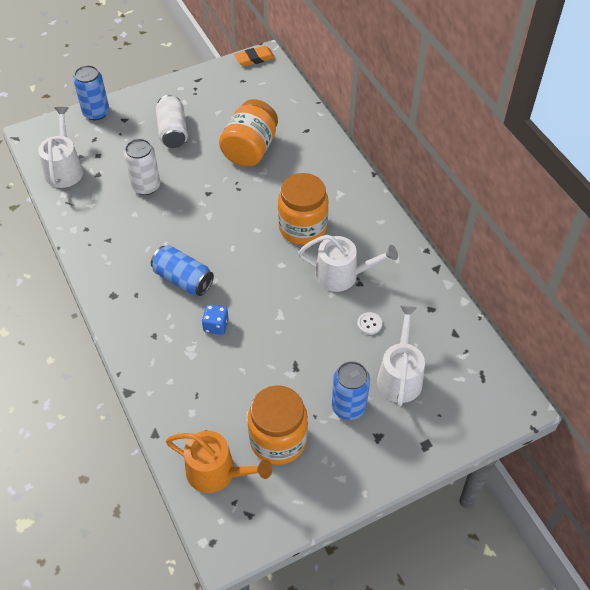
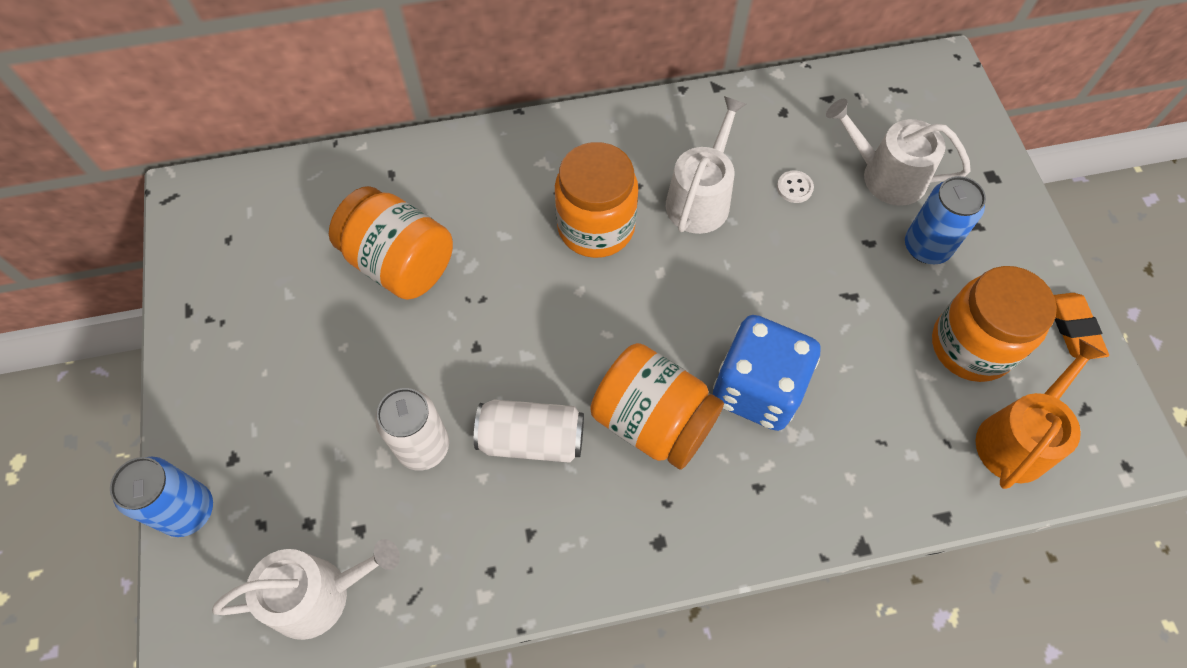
camera: 75 degrees left, 10 degrees up
white watering can [38,107,83,188] -> white watering can turned 150 degrees clockwise [212,539,400,640]
blue can [151,245,214,296] -> orange jar [590,343,724,470]
white can [156,95,188,148] -> white can moved to [474,399,584,463]
blue dice [202,304,229,335] -> blue dice [713,315,821,431], size x2.17
orange eraser [234,46,275,67] -> orange eraser moved to [1054,293,1109,359]

